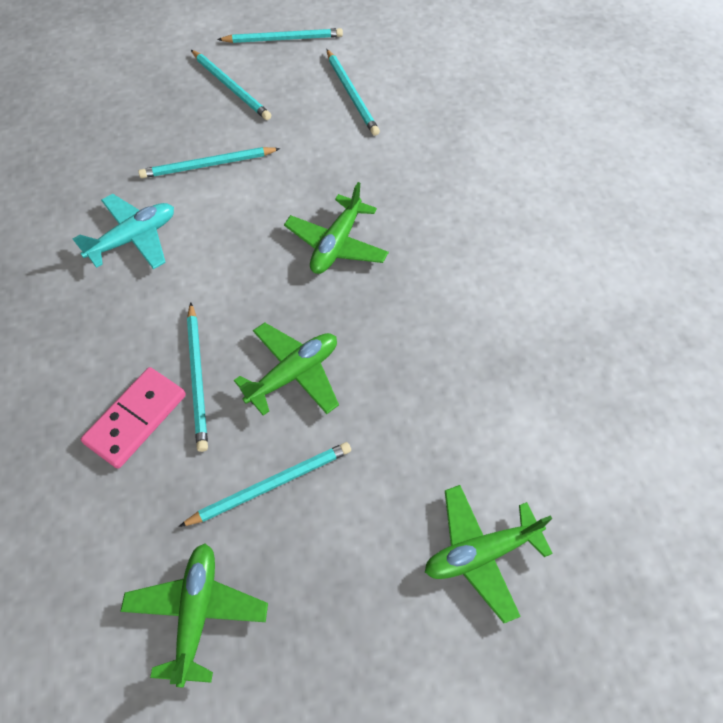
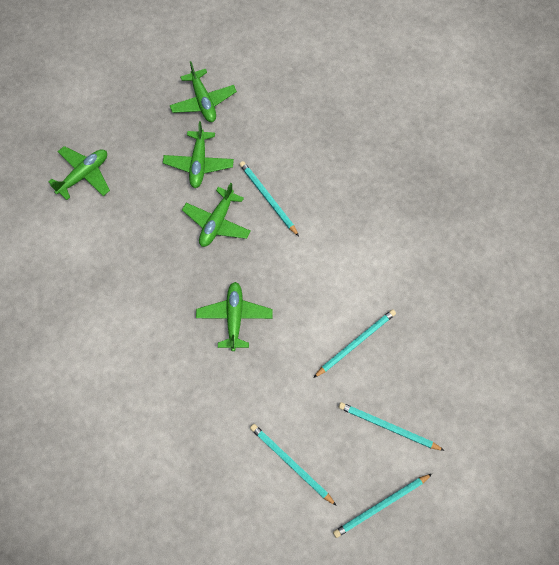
camera: 155 degrees right, 10 degrees up
turquoise plane [73,194,174,269] -> none
pink domino [81,367,186,469] -> none
turquoise pencil [179,442,351,527] -> green plane [163,121,234,188]

